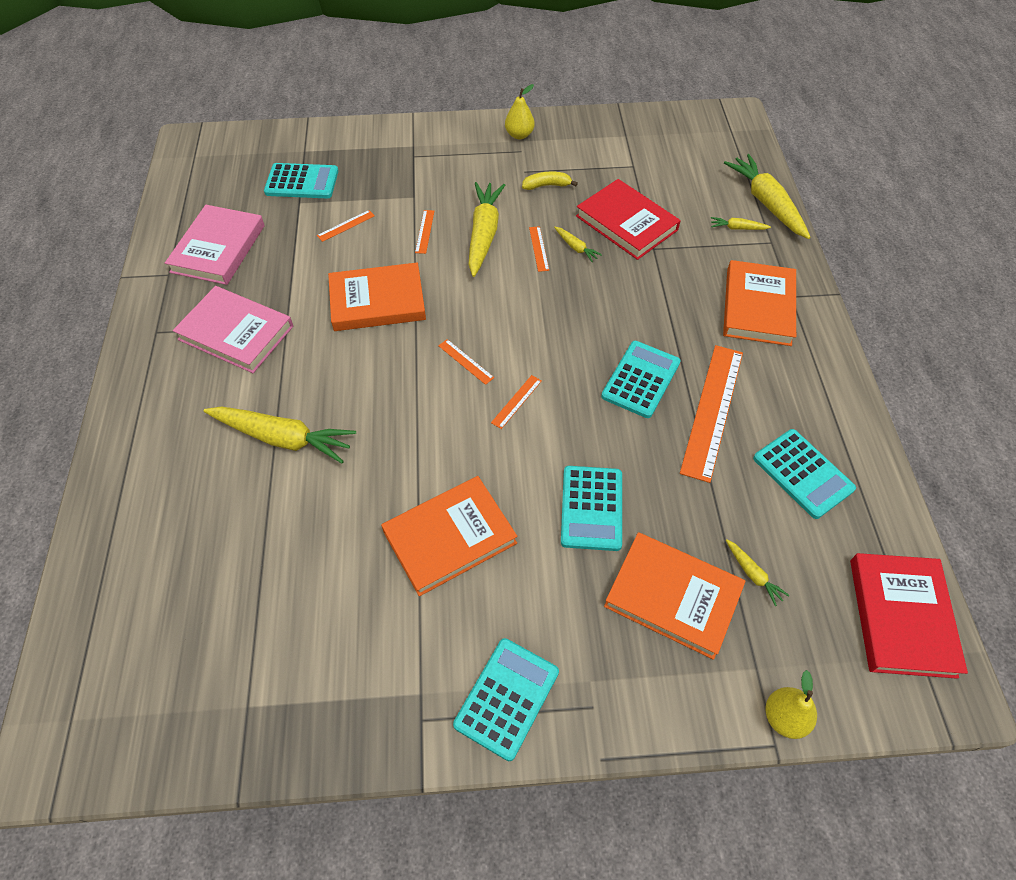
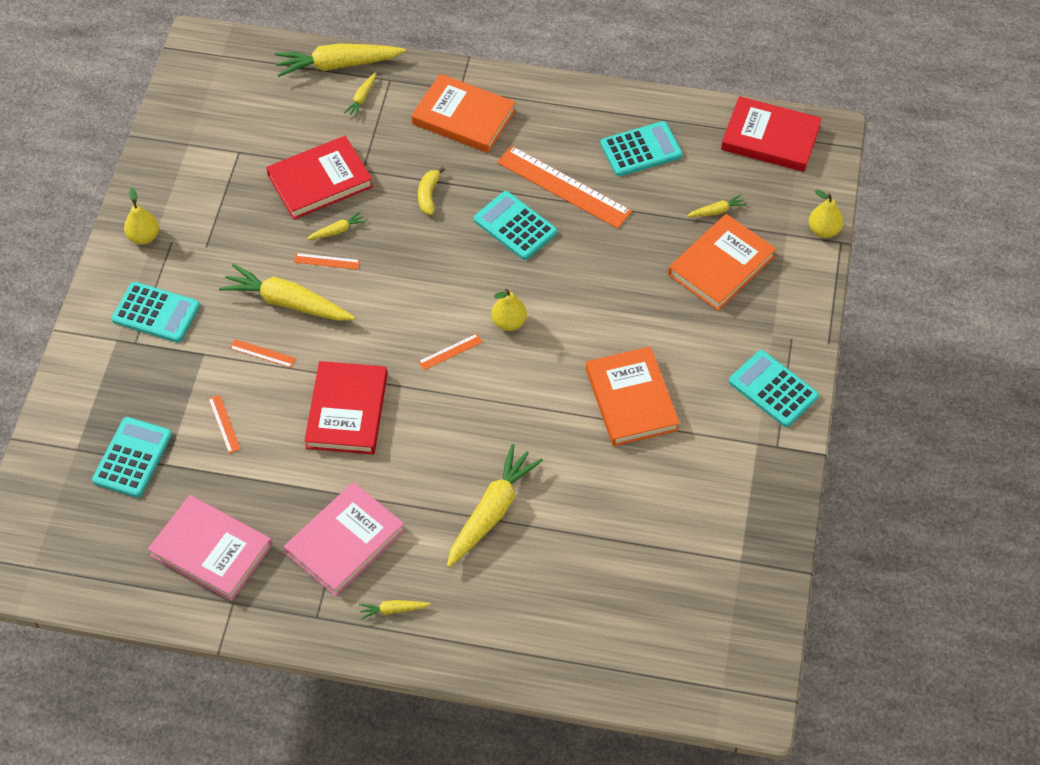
camera: 75 degrees left, 0 degrees up
orange book [328,262,426,331] -> red book [304,361,387,455]
orange ruler [491,375,542,429] -> yellow pear [491,289,527,331]
yellow banana [522,172,578,190] -> yellow banana moved to [418,167,445,215]
turquoise calculator [561,466,622,551] -> turquoise calculator moved to [111,282,200,342]
none -> yellow carrot [359,600,431,619]

